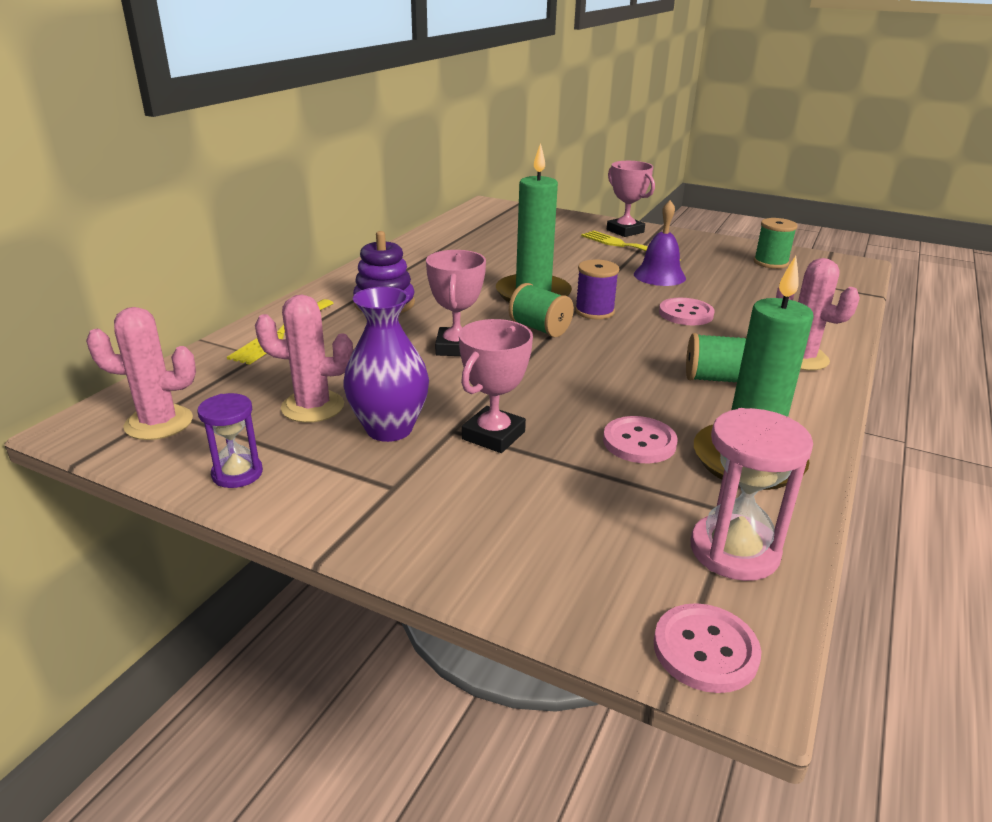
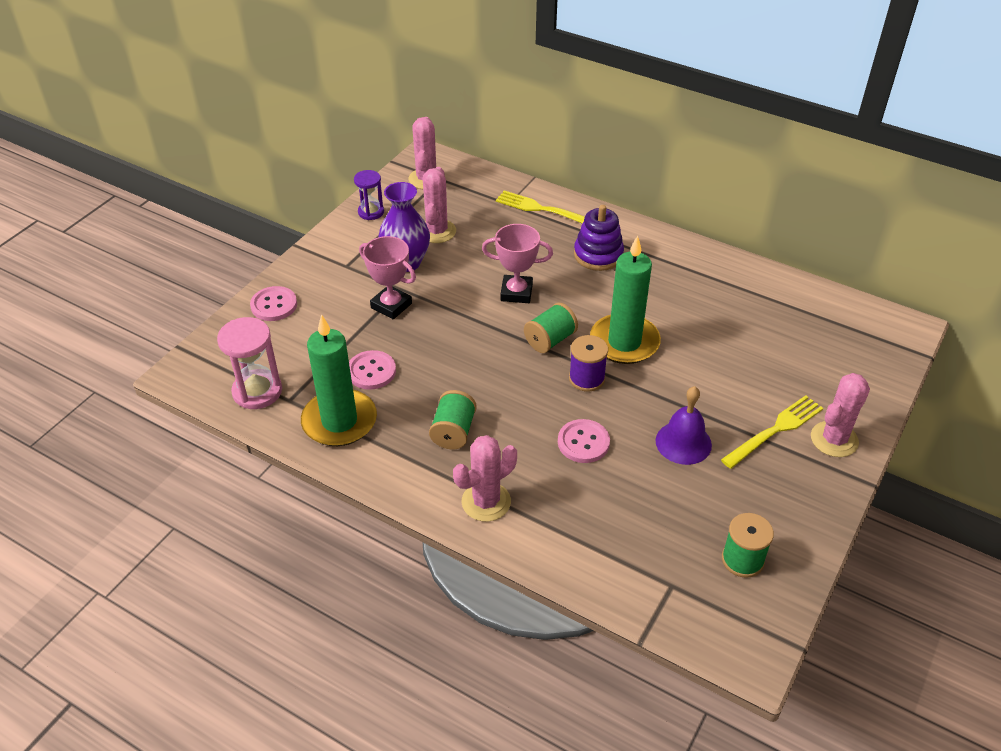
camera: 95 degrees right, 15 degrees up
pink trophy [607,161,655,237] -> pink cactus [811,373,870,457]
pink button [654,603,761,693] -> pink button moved to [250,286,297,321]

